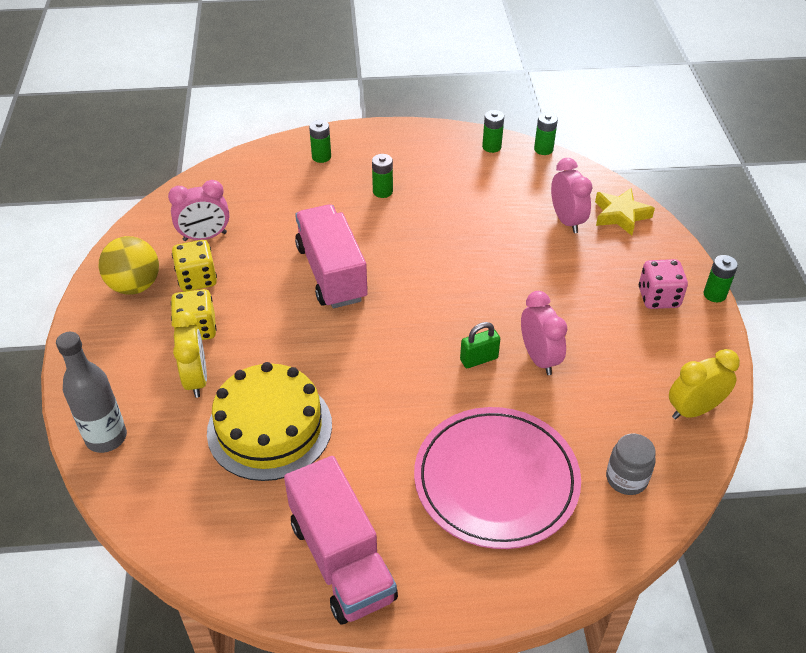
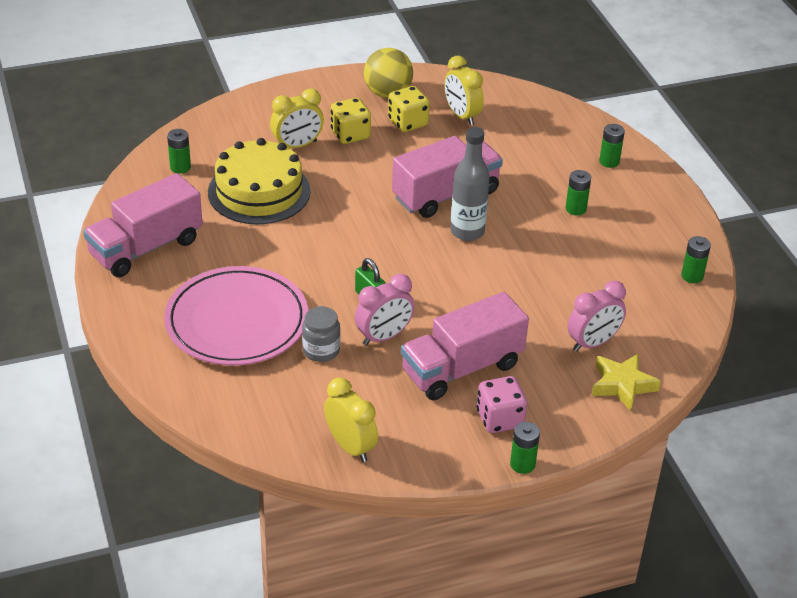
camera: 75 degrees right, 5 degrees down
grey bottle [56,332,127,453] -> grey bottle moved to [450,127,490,241]
pink clock [168,180,229,241] -> yellow clock [444,56,484,125]
green battery [534,112,558,155] -> green battery moved to [167,129,191,174]
grey jar [606,434,656,495] -> grey jar moved to [302,306,340,362]
none -> pink truck [401,292,529,400]

